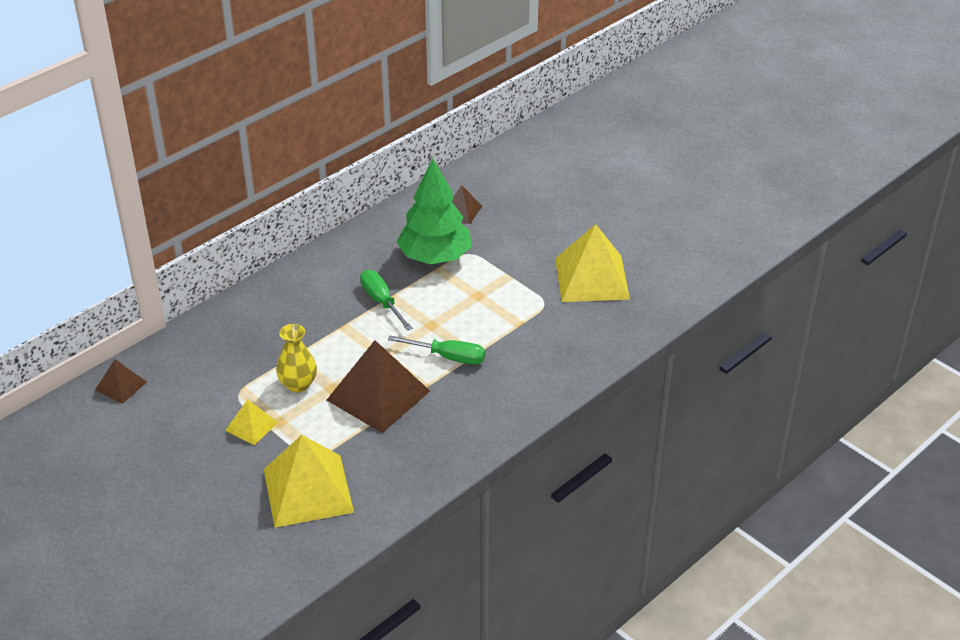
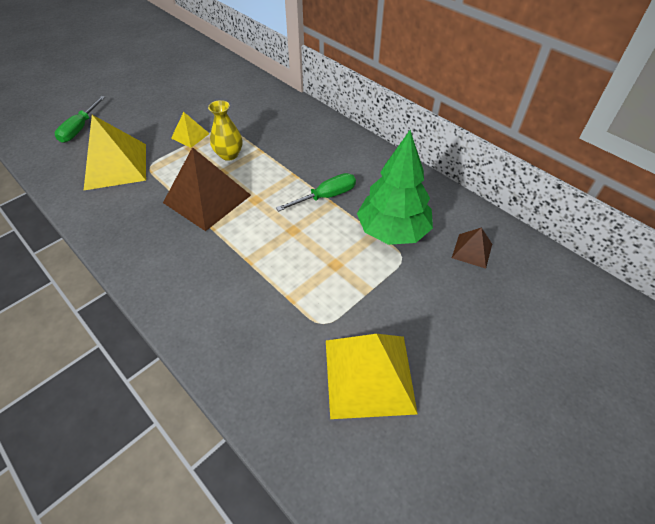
camera: 90 degrees right, 10 degrees up
brown pyramid [95,359,147,404] -> none
green screwdriver [388,336,485,365] -> green screwdriver moved to [55,96,105,143]

